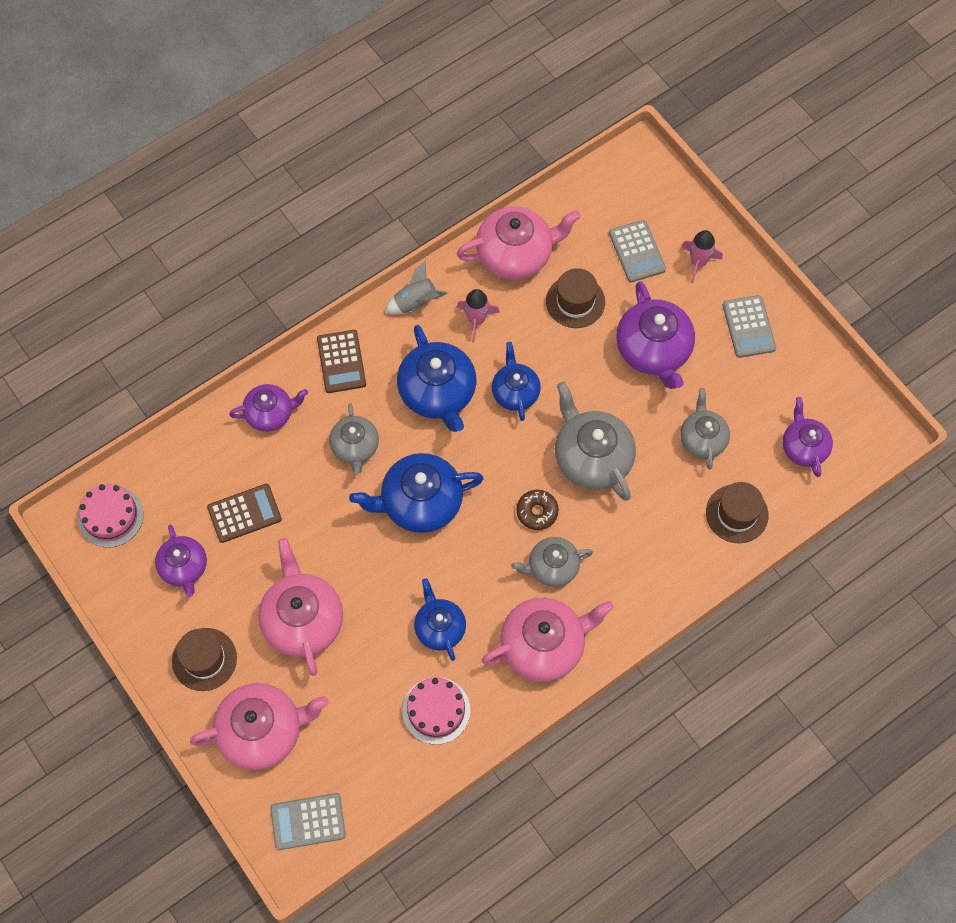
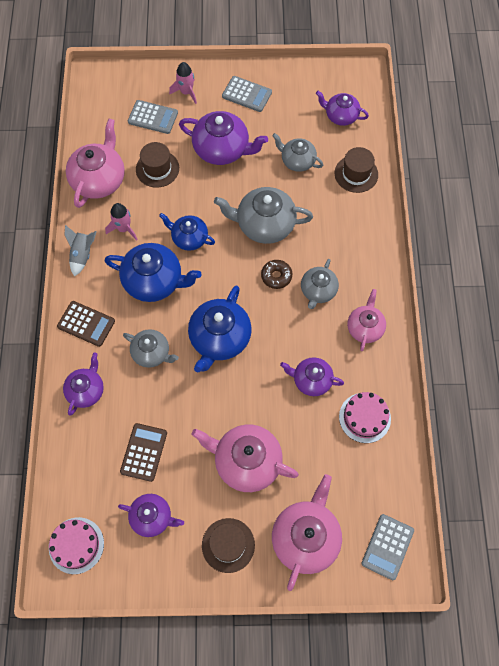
camera: 55 degrees left, 0 degrees up
blue teapot [414,578,466,661] -> purple teapot [280,357,344,396]
pink teapot [481,598,614,682] -> pink teapot [347,289,386,351], size x0.62

